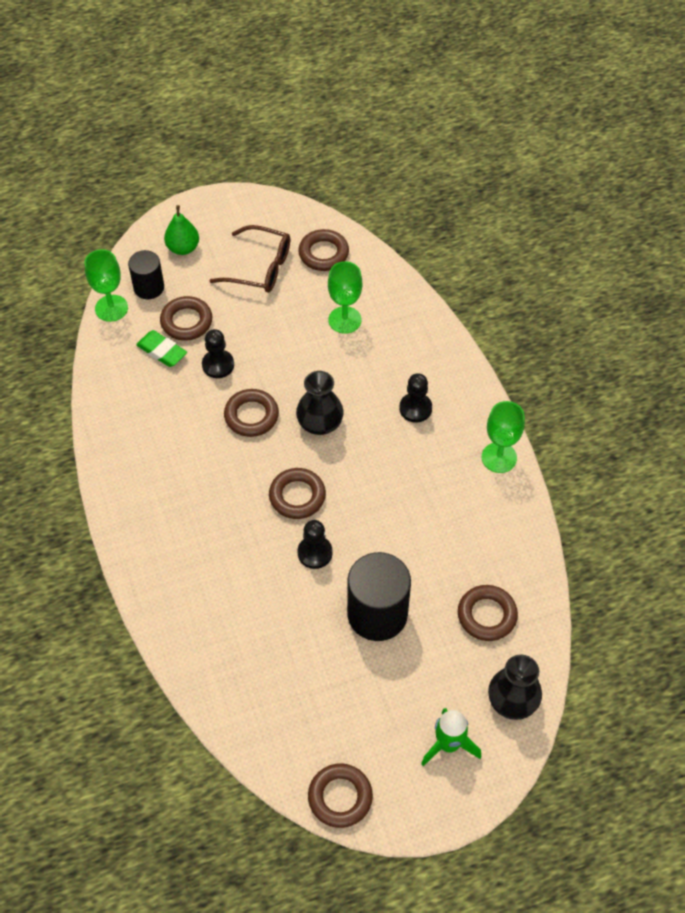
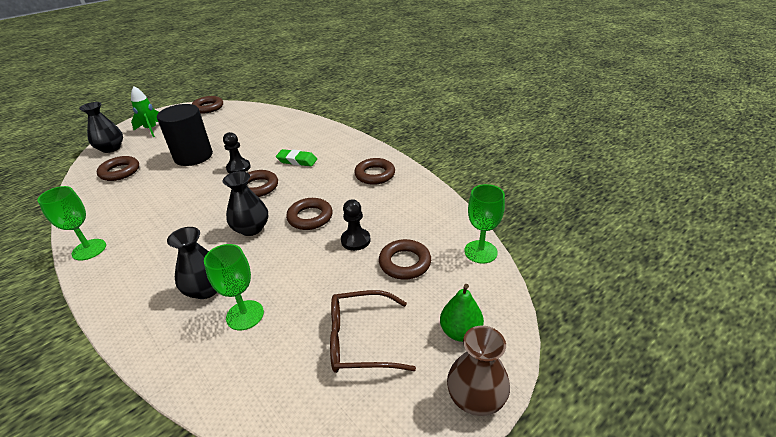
camera: 160 degrees right, 20 degrees down
black cylinder [128,250,164,299] -> none
green eraser [136,330,187,367] -> green eraser moved to [276,149,317,166]
brown ring [298,229,349,271] -> brown ring moved to [354,158,395,185]
black pawn [399,373,432,423] -> none
none -> black vase [167,227,217,299]
none -> brown vase [447,326,510,416]

